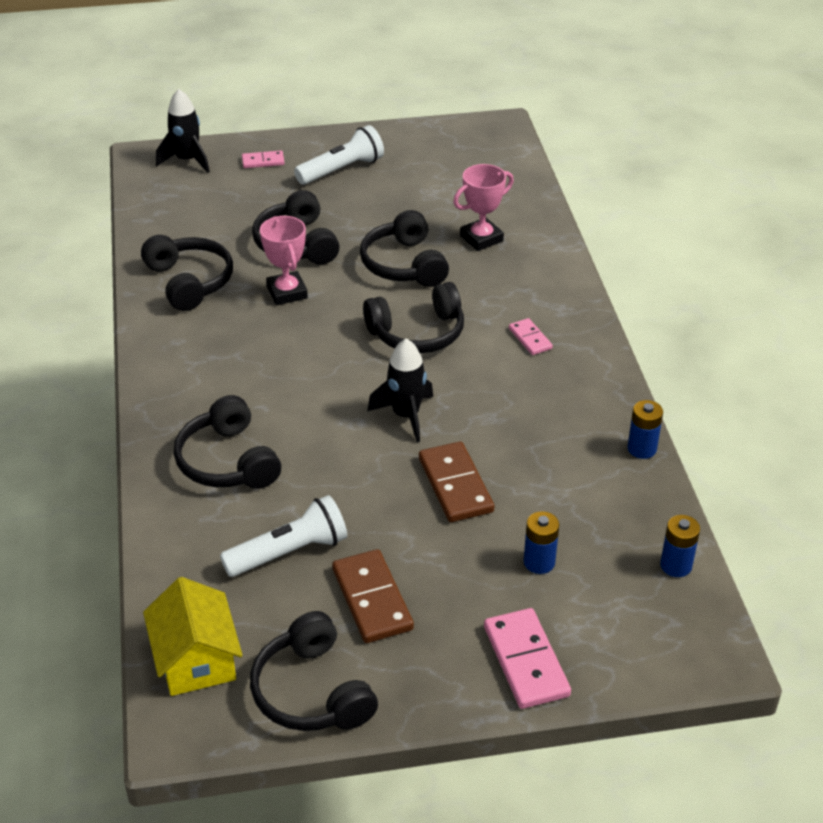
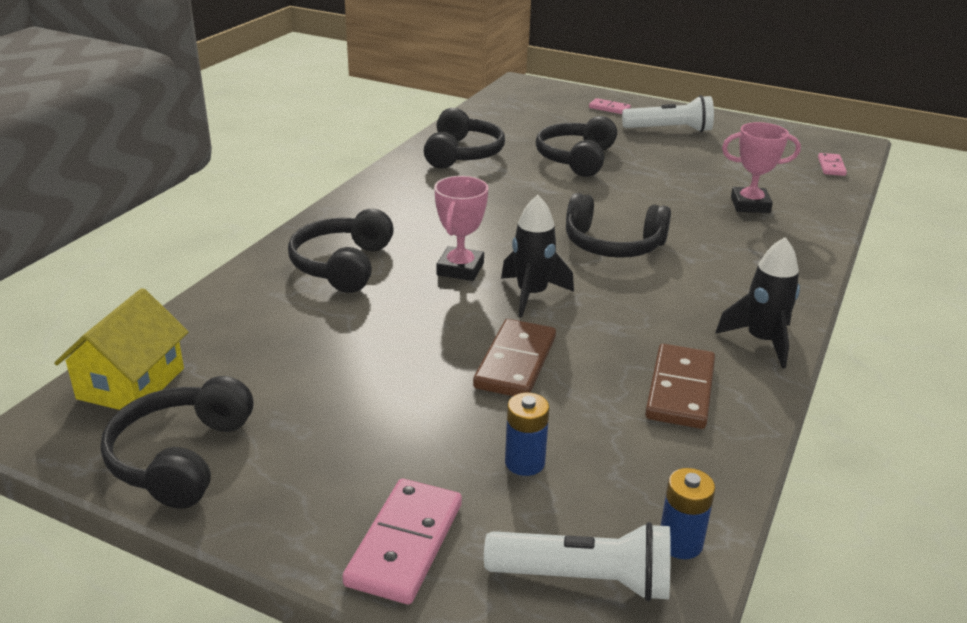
camera: 35 degrees right, 10 degrees down
black rocket [156,89,210,173] -> black rocket moved to [715,237,800,369]
white flashlight [220,495,347,577] -> white flashlight moved to [484,522,671,601]
pink trophy [260,216,308,305] -> pink trophy moved to [434,176,488,281]
brown domino [332,549,414,643] -> brown domino moved to [645,344,715,429]
black headphones [360,210,449,287] -> none
pink domino [509,318,553,355] -> pink domino moved to [818,153,847,176]
blue battery [628,400,663,459] -> none

